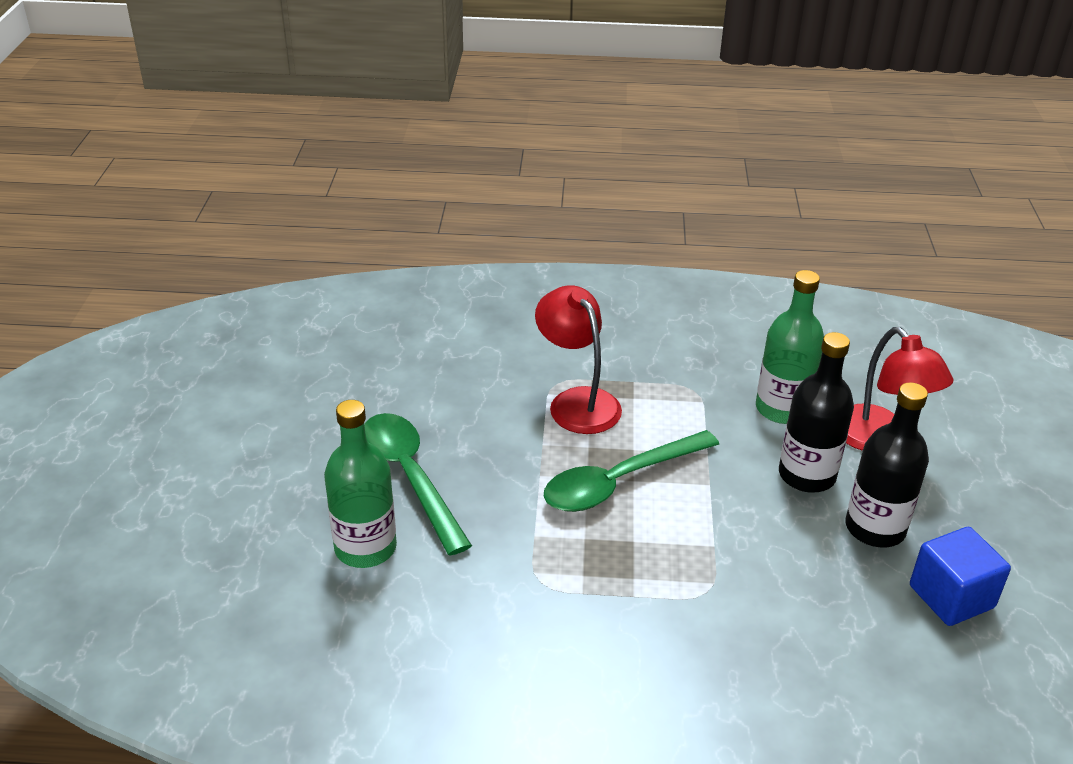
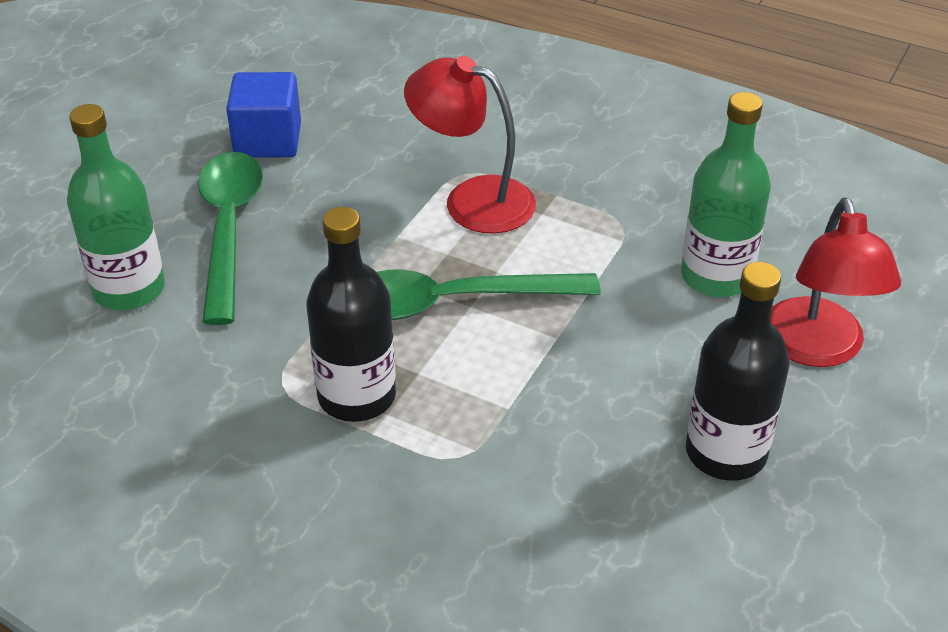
camera: 25 degrees right, 5 degrees up
red lamp [535,285,622,434] -> red lamp turned 60 degrees counterclockwise [404,56,536,234]
black bottle [779,332,854,493] -> black bottle moved to [307,207,396,422]
blue cube [910,527,1011,626] -> blue cube moved to [226,72,301,158]

